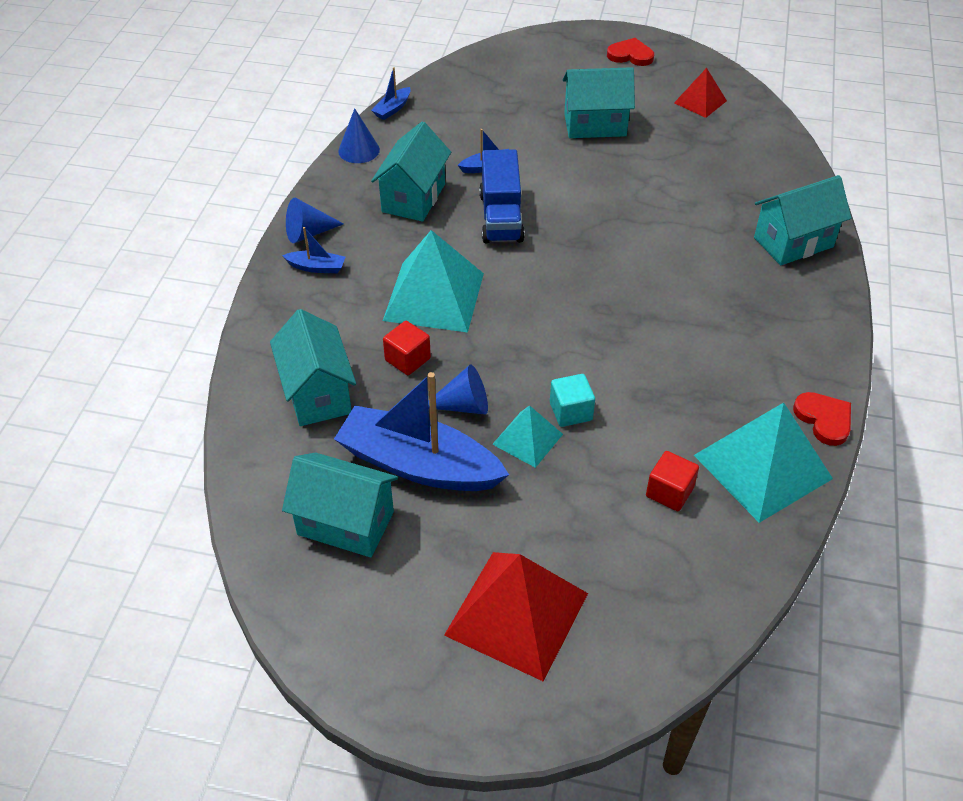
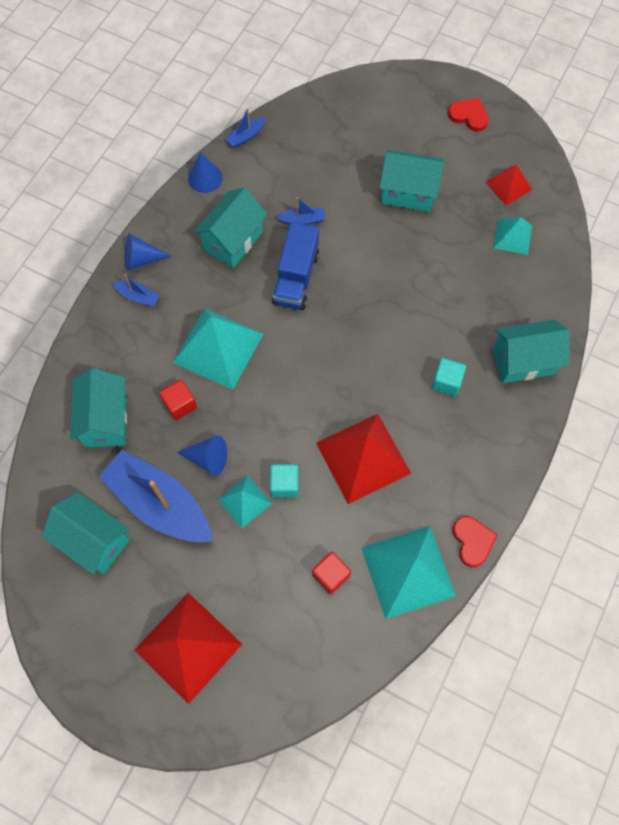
camera: 15 degrees right, 20 degrees up
none -> red pyramid [316,414,411,504]
none -> turquoise cube [432,358,466,396]
none -> turquoise pyramid [494,217,532,255]

